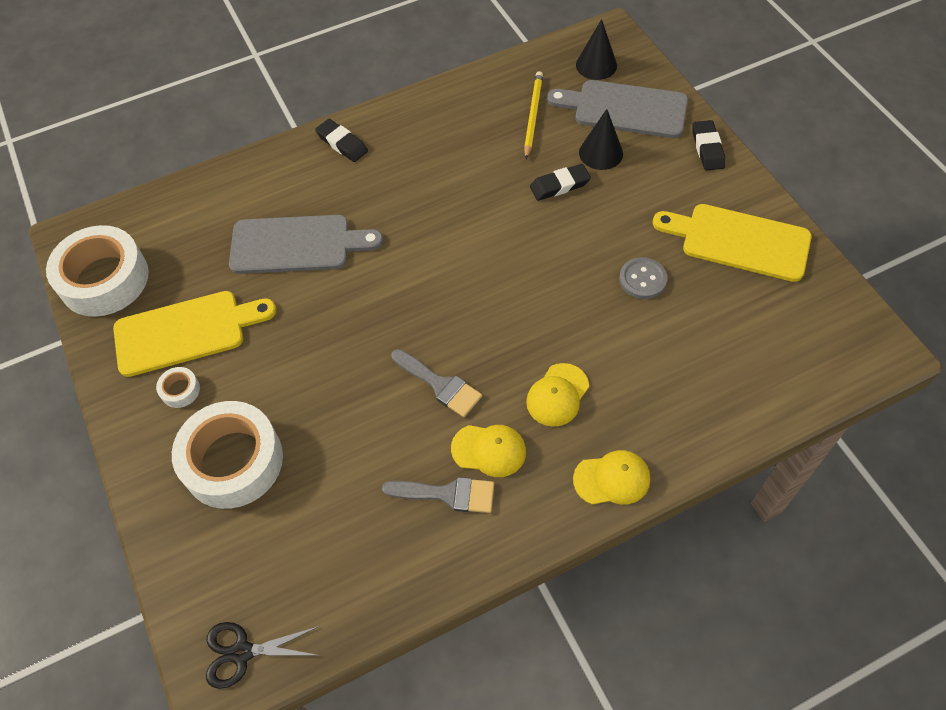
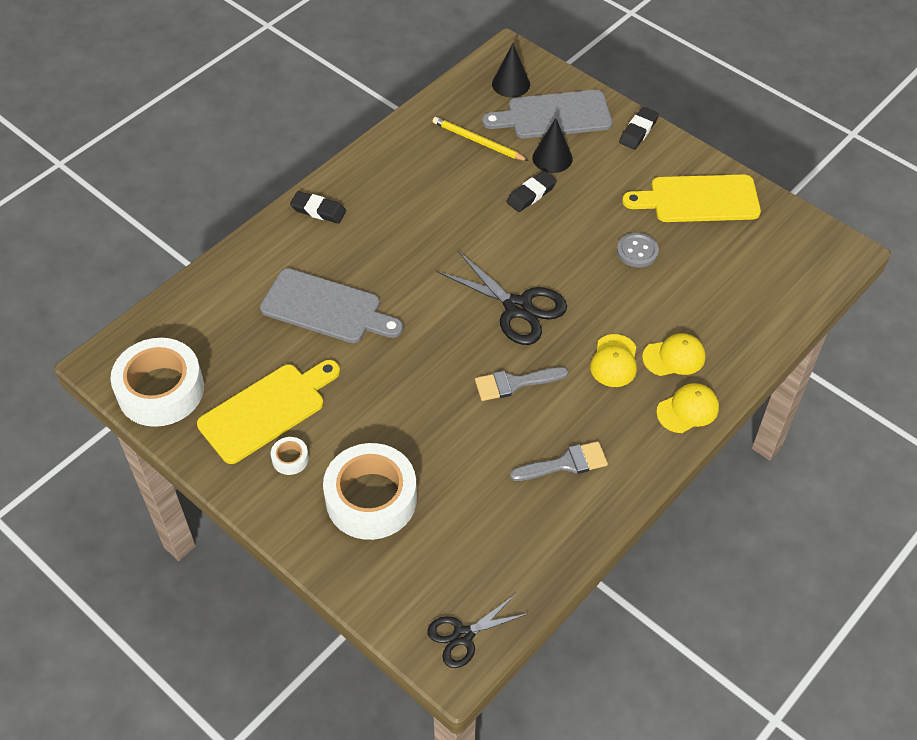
camera: 25 degrees left, 5 degrees down
grey cutting board [229,215,383,274] -> grey cutting board turned 45 degrees clockwise [260,268,403,343]
grey brush [391,349,482,417] -> grey brush turned 150 degrees clockwise [475,367,568,401]
yellow cap [451,425,526,477] -> yellow cap moved to [642,333,706,376]
yellow pencil [524,71,543,159] -> yellow pencil turned 45 degrees counterclockwise [433,117,528,161]
black eraser [693,120,725,171] -> black eraser turned 60 degrees clockwise [619,107,659,149]
none -> black scissors [437,251,567,345]

